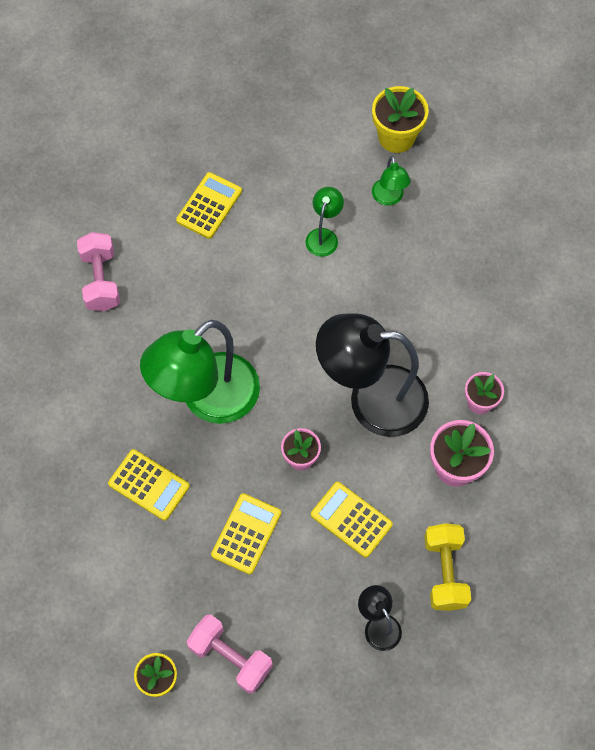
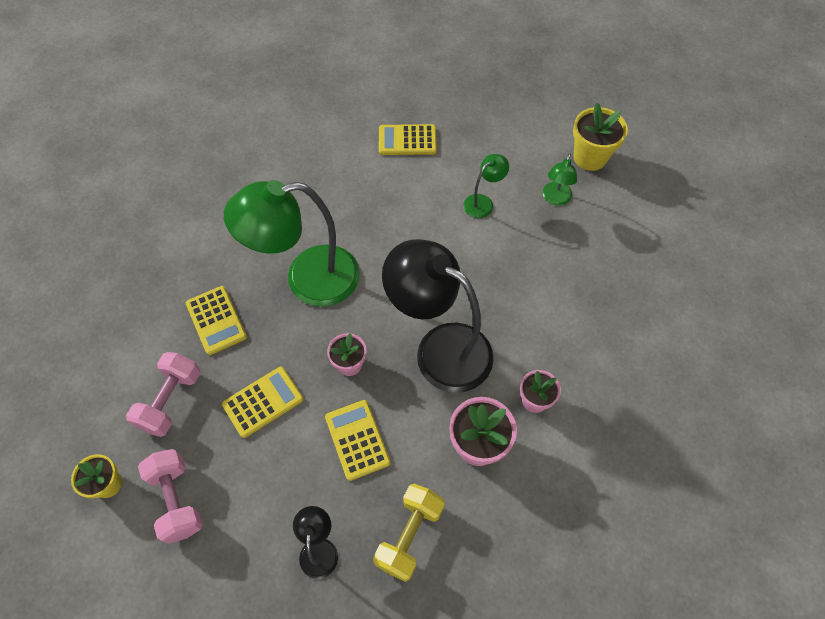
camera: 30 degrees right, 5 degrees down
pink dumbbell [77,232,120,311] -> pink dumbbell moved to [126,352,200,437]
yellow calculator [176,172,242,239] -> yellow calculator turned 150 degrees counterclockwise [379,124,437,155]

